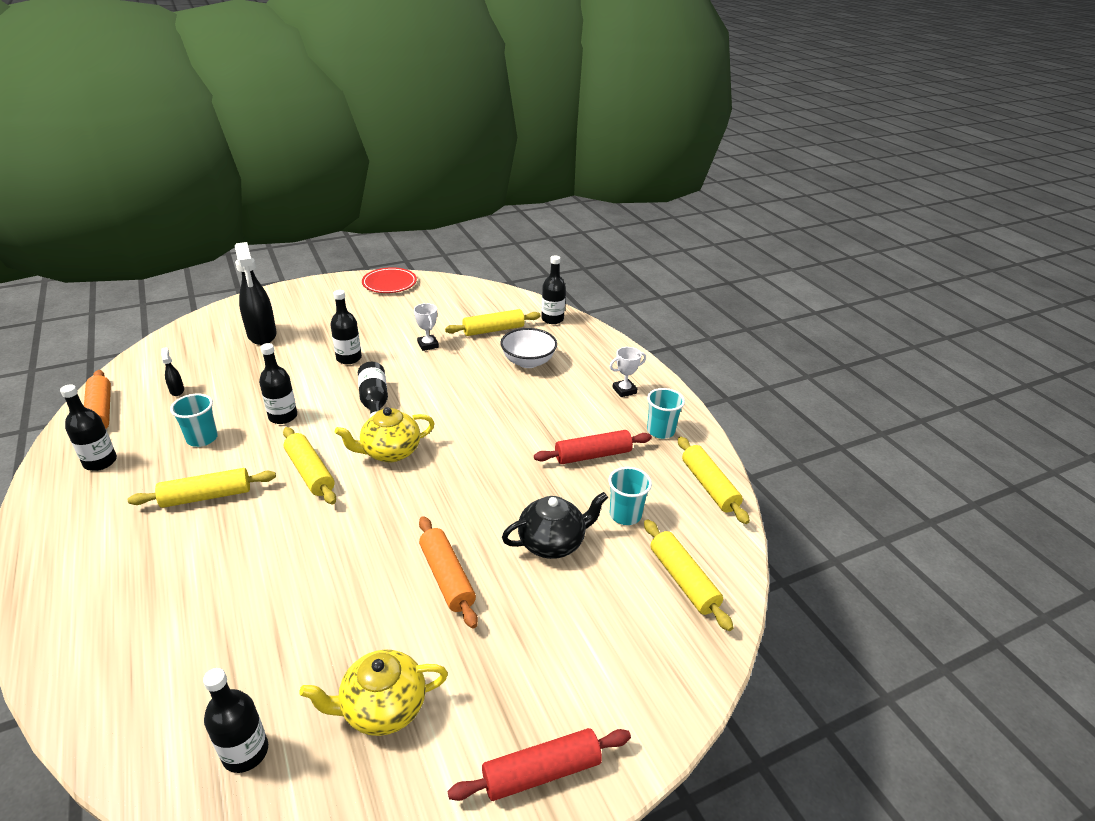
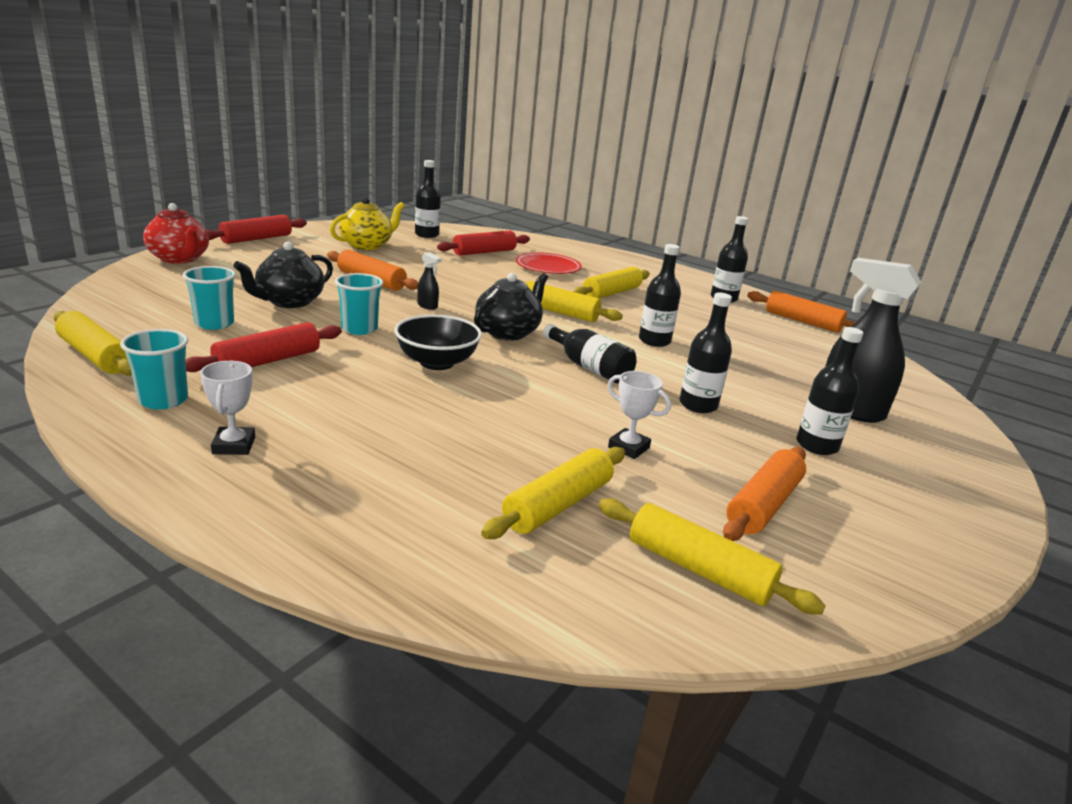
camera: 150 degrees right, 10 degrees down
black spray bottle [161,347,184,396] -> black spray bottle moved to [417,252,442,310]
turquoise cup [170,394,218,447] -> turquoise cup moved to [335,273,383,335]
yellow teapot [335,407,435,462] -> black teapot [474,273,548,341]
red plate [362,267,417,293] -> red plate moved to [516,252,582,274]
white bowl [500,328,557,368] -> none
black bottle [541,255,566,324] -> black bottle moved to [796,327,863,455]
white trophy [609,347,646,397] -> white trophy turned 45 degrees counterclockwise [200,361,255,455]
yellow rolling pin [644,519,734,631] -> yellow rolling pin moved to [599,499,826,615]
none -> red teapot [143,203,209,264]
none -> black bowl [394,315,482,370]
none -> red rolling pin [437,231,530,256]
none -> orange rolling pin [723,447,806,541]

